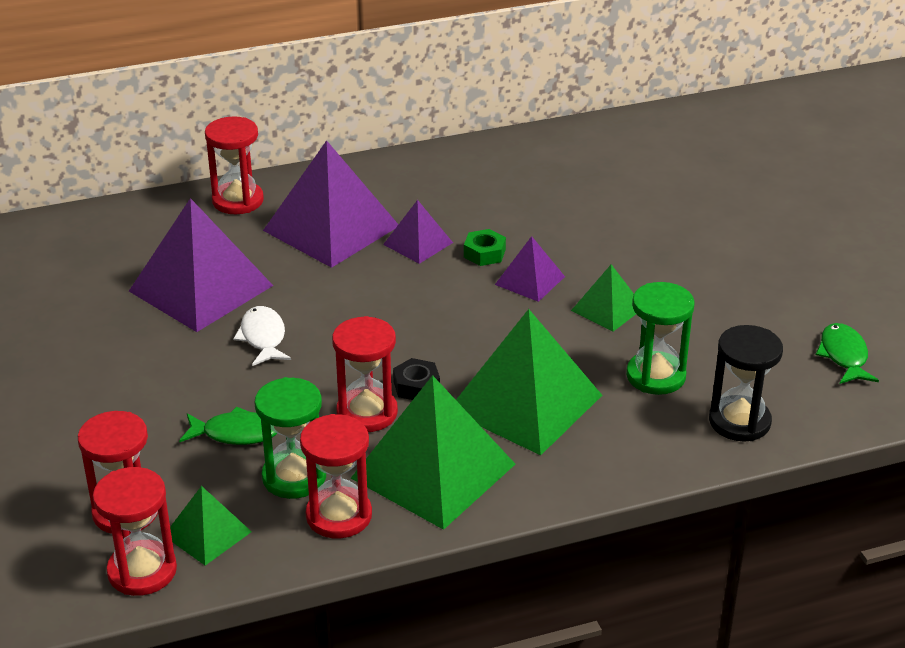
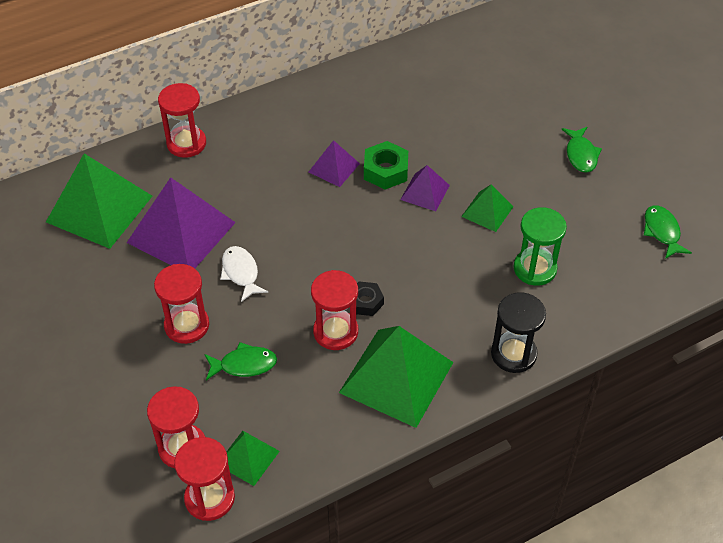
camera: 10 degrees left, 15 degrees up
green hourglass [255,377,326,499] -> none
purple pyramid [263,140,398,268] -> none
red hourglass [300,414,372,538] -> red hourglass moved to [154,264,209,344]
green pyramid [456,309,602,455] -> green pyramid moved to [46,153,152,249]
green nut [464,229,506,266] -> green nut [364,141,408,190], size x1.51
black hourglass [709,325,783,442] -> black hourglass moved to [491,292,546,373]
none -> green fish [562,127,602,173]

